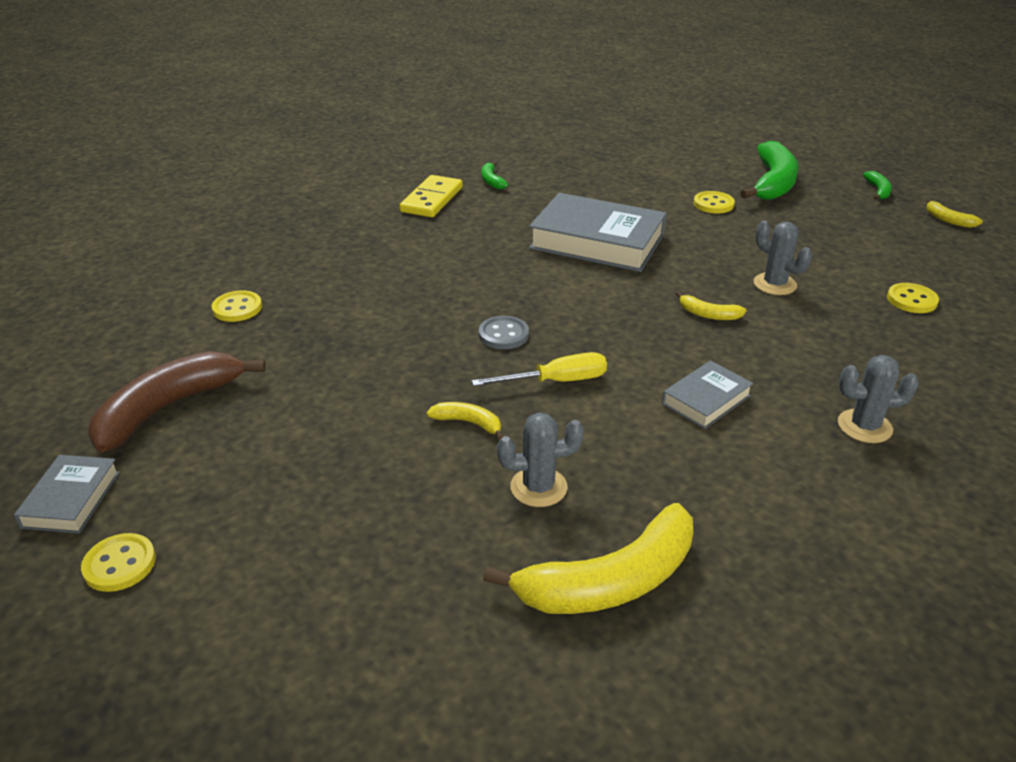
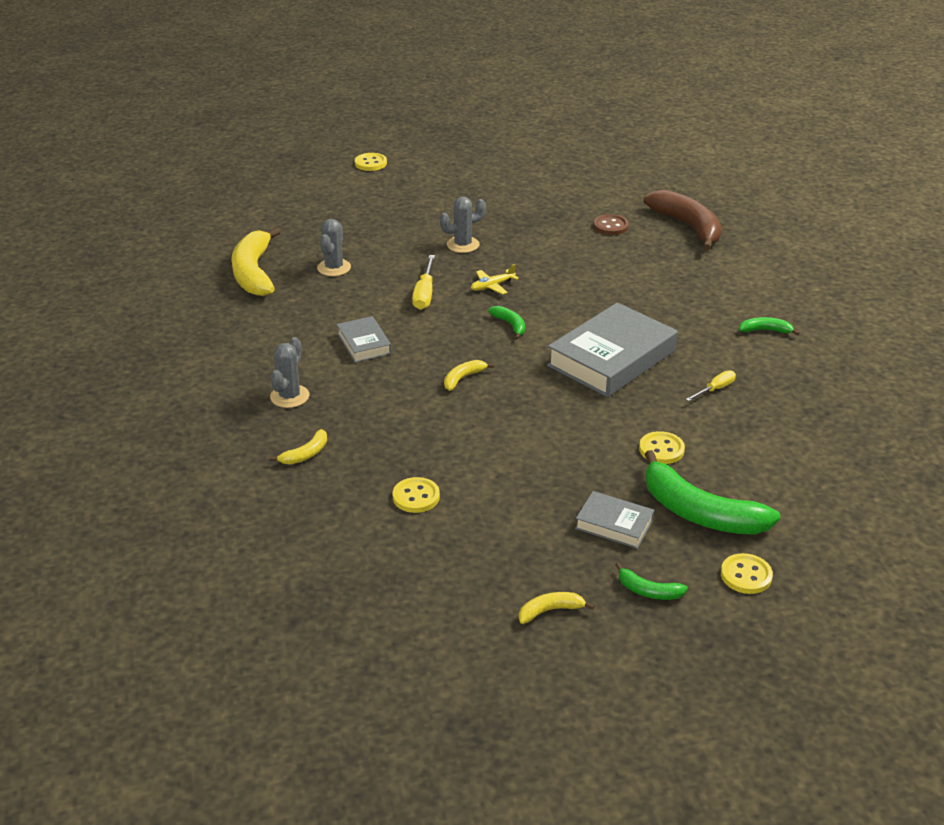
camera: 110 degrees right, 0 degrees up
grey book [14,455,120,534] -> grey book moved to [575,491,654,549]
brown banana [88,351,266,453] -> brown banana moved to [643,190,722,251]
yellow button [212,291,262,322] -> yellow button moved to [721,553,773,594]
yellow domino [400,175,463,217] -> none
yellow banana [426,402,503,440] -> yellow banana moved to [269,429,327,464]
grey button [479,316,529,349] -> yellow plane [471,264,519,295]
grey cactus [754,221,812,295] -> grey cactus moved to [440,197,486,253]
none -> green banana [488,306,525,340]
none -> brown button [593,214,629,235]
none -> yellow screwdriver [686,370,736,401]

